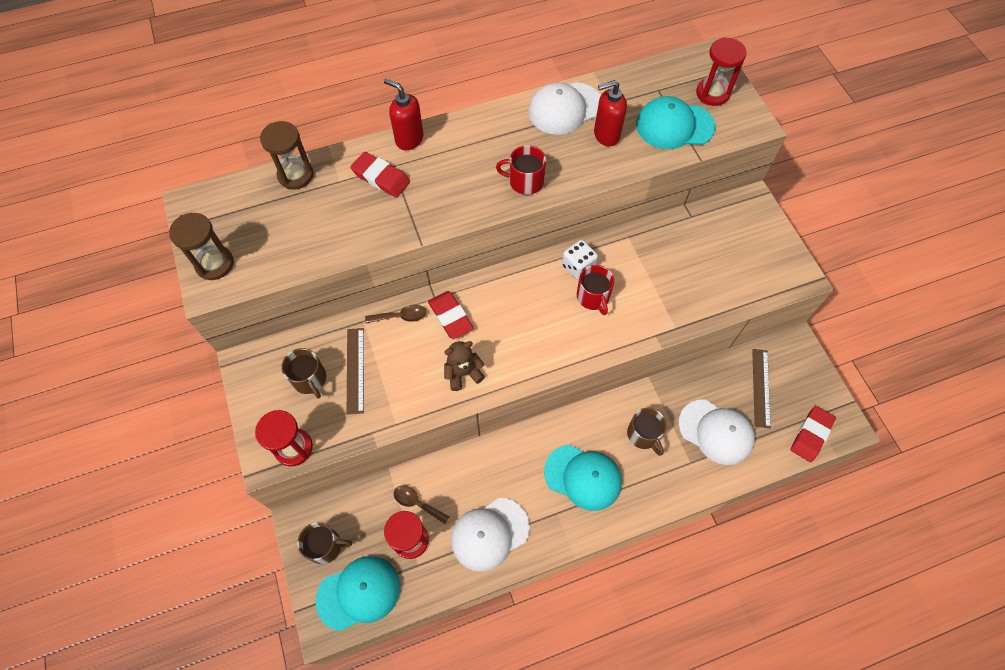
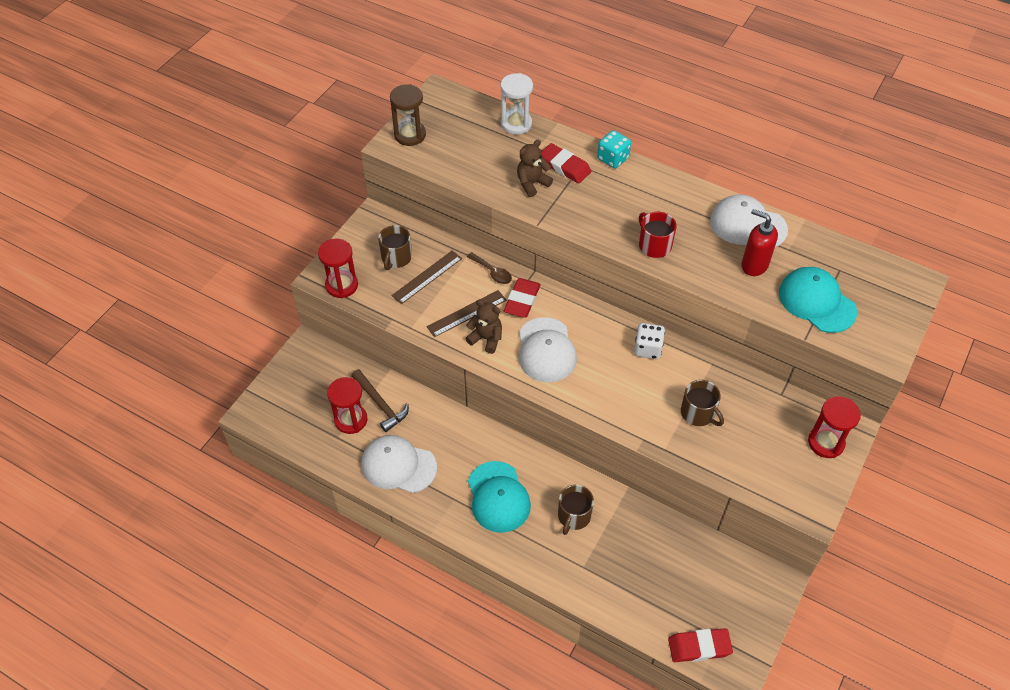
camera: 50 degrees right, 10 degrees down
brown hourglass [260,121,314,189] -> white hourglass [500,73,533,135]
brown mug [298,522,352,564] -> brown mug moved to [681,380,724,426]
turquoise cap [315,556,400,631] -> none
red eraser [350,152,410,198] -> red eraser turned 45 degrees counterclockwise [541,143,591,183]
red soap dispenser [384,79,423,150] -> turquoise dice [597,130,631,168]
brown spoon [394,485,449,524] -> brown hammer [351,369,409,432]
red mug [577,265,614,315] -> none
white cap [678,399,755,465] -> white cap moved to [519,317,577,382]
red hourglass [696,37,747,106] -> red hourglass moved to [808,396,861,458]
brown ruler [752,349,771,428] -> brown ruler moved to [427,290,506,337]
none -> brown teddy bear [517,139,553,197]

